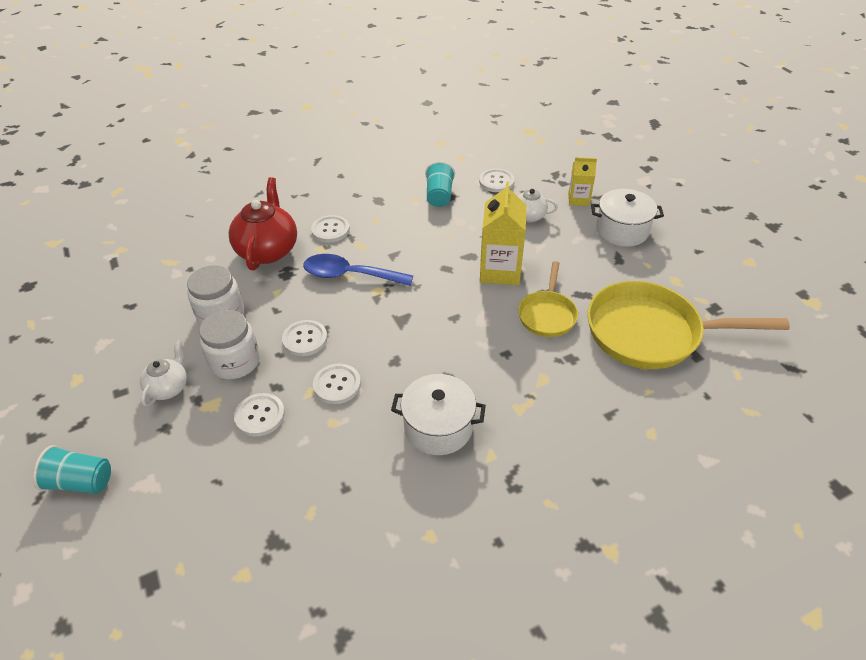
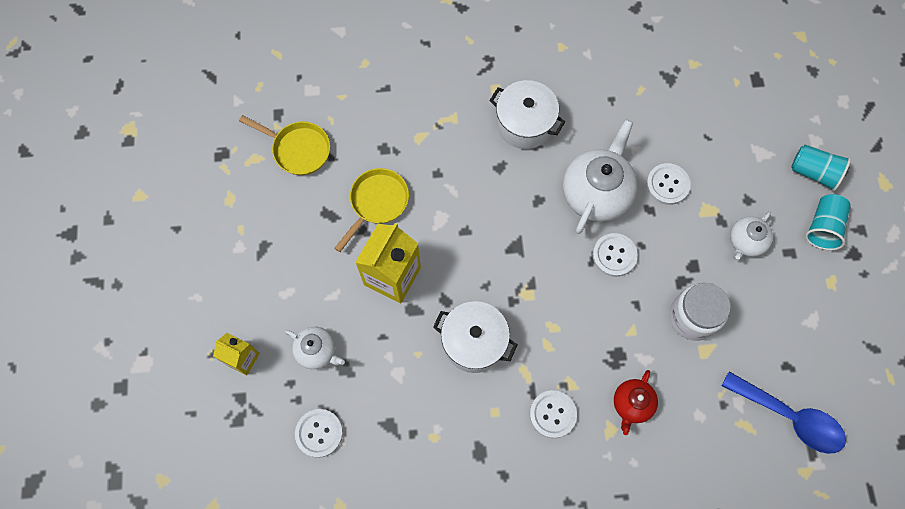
camera: 160 degrees left, 25 degrees up
white jar [199,310,260,379] -> none
red teapot [229,177,297,270] -> red teapot [614,370,658,435], size x0.55
blue spoon [303,254,413,286] -> blue spoon moved to [722,371,846,454]
white button [313,364,361,404] -> white teapot [563,119,637,234]
turquoise cup [425,161,455,207] -> turquoise cup moved to [805,194,851,250]
yellow pan [587,281,790,369] -> yellow pan [239,115,330,175], size x0.54
white pot [591,189,664,247] -> white pot moved to [433,301,517,373]

